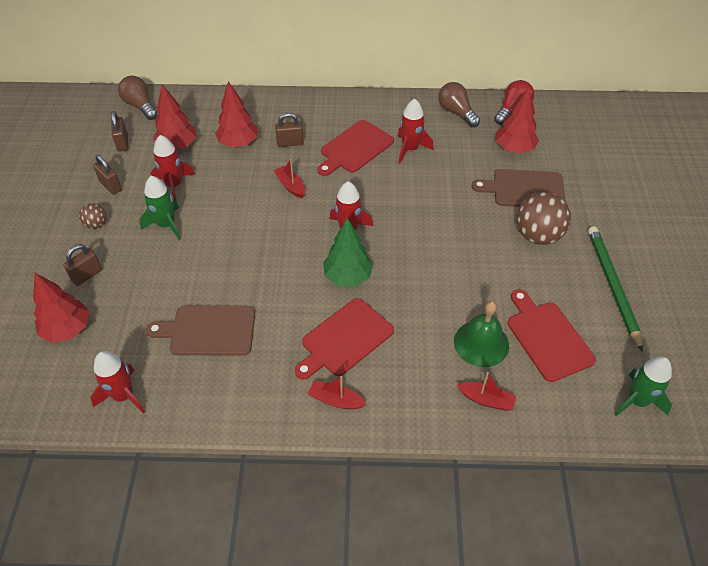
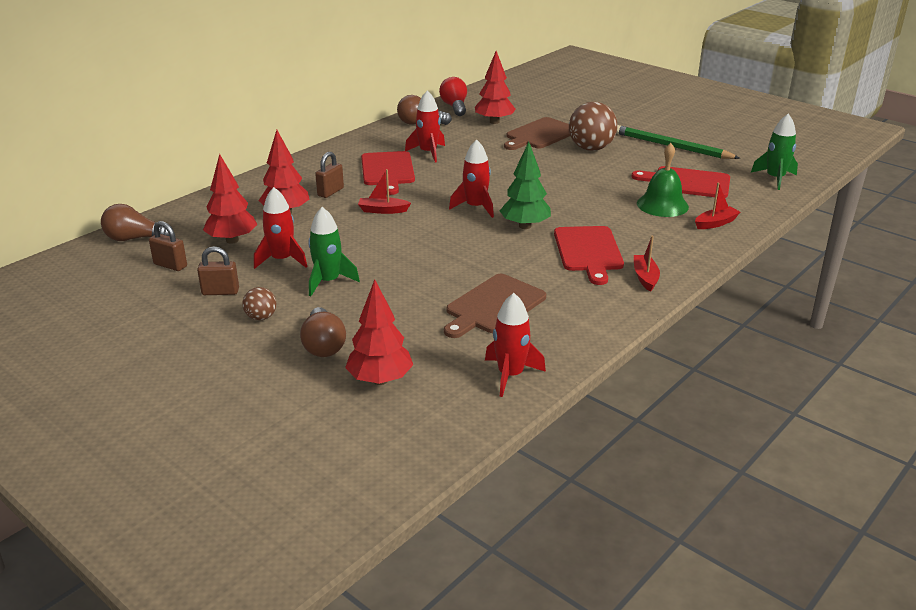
camera: 50 degrees left, 20 degrees down
brown padlock [63,244,102,286] -> brown light bulb [300,307,346,357]
red boat [308,376,367,409] -> red boat turned 120 degrees clockwise [634,236,660,292]

